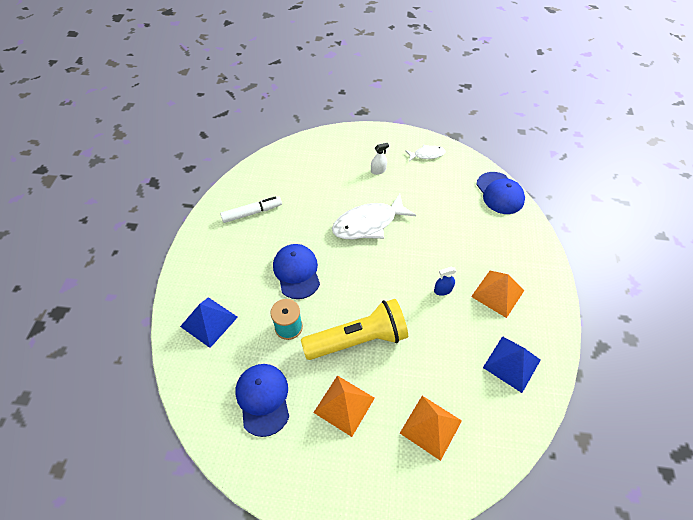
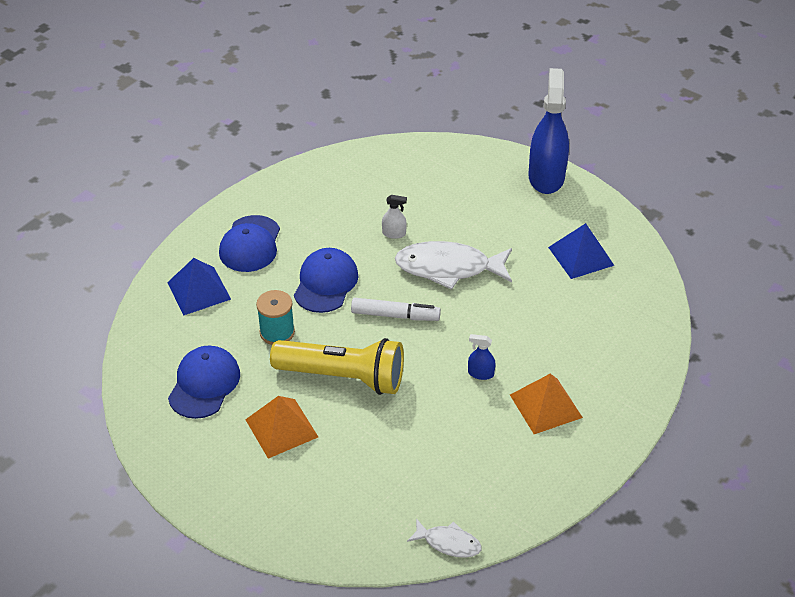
camera: 30 degrees right, 10 degrees down
white marker [220,196,282,223] -> white marker moved to [351,298,441,321]
white spray bottle [371,143,389,175] -> white spray bottle moved to [382,195,407,239]
orange pyramid [400,396,462,461] -> none
white fish [405,145,446,161] -> white fish moved to [407,518,482,558]
blue cap [476,172,525,214] -> blue cap moved to [219,215,280,272]
blue pyramid [483,336,541,393] -> blue pyramid moved to [548,223,615,279]
none -> blue spray bottle [529,68,569,194]

